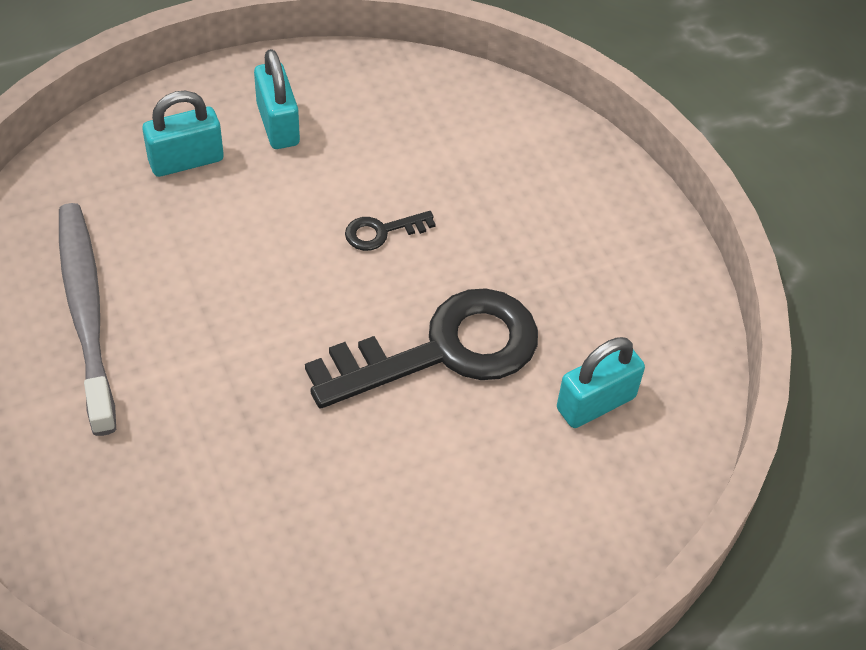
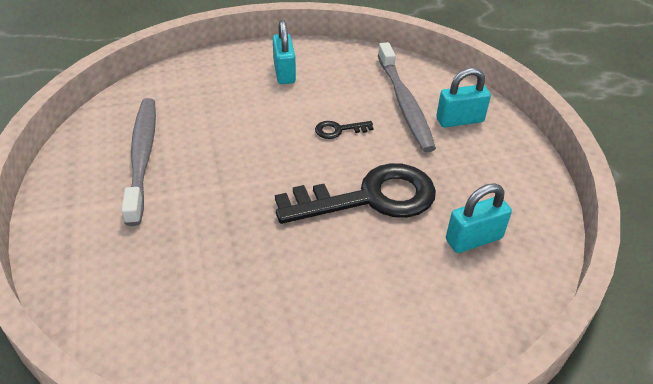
camera: 10 degrees right, 10 degrees down
turquoise padlock [142,91,224,177] -> turquoise padlock moved to [436,68,491,127]
none -> grey toothbrush [378,42,436,152]

